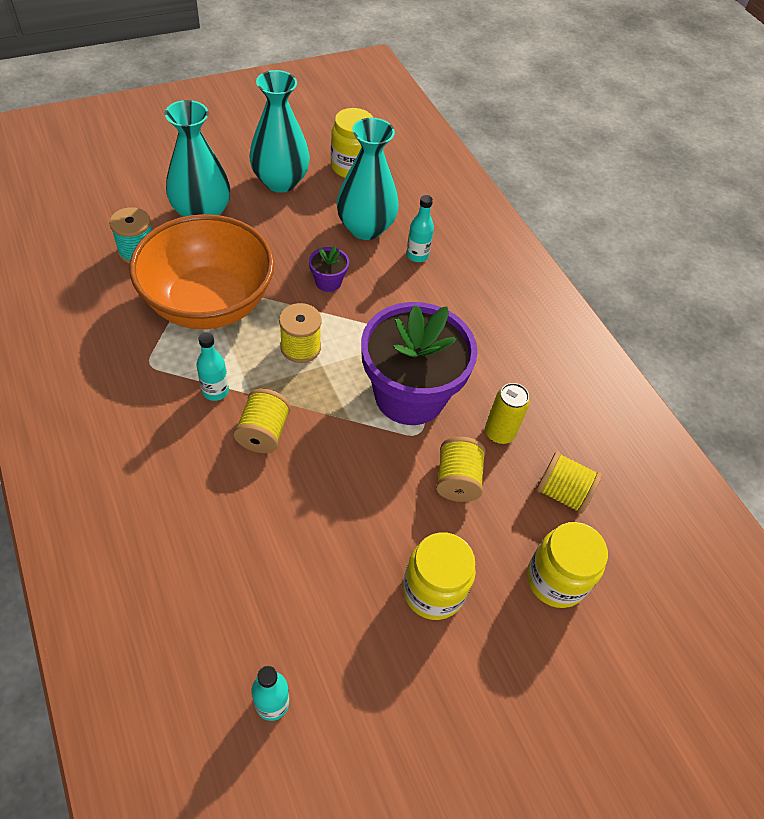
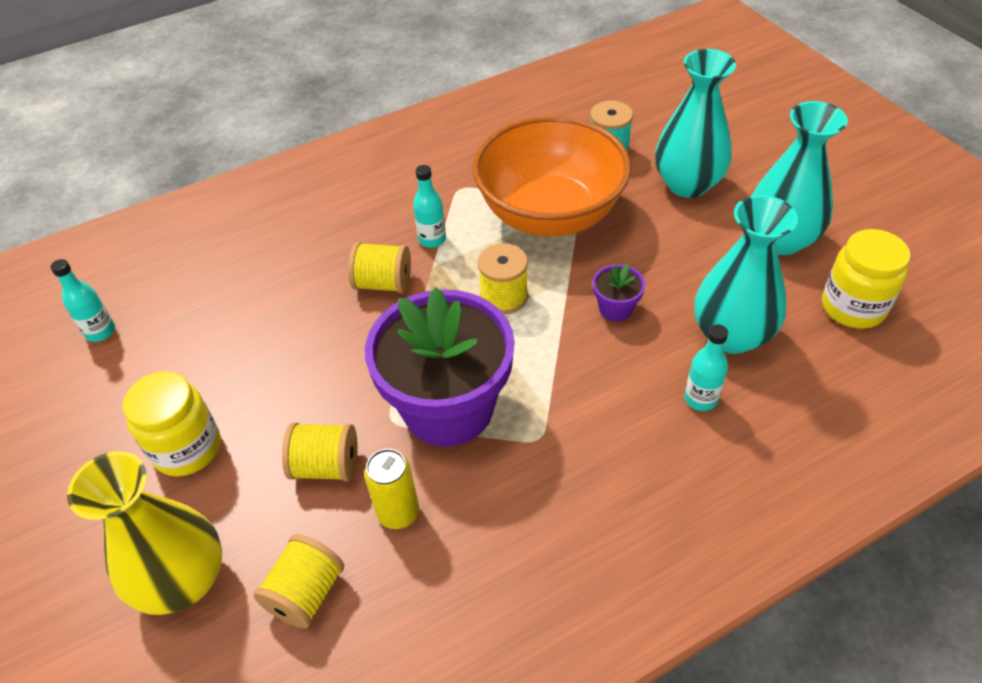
camera: 95 degrees right, 5 degrees down
yellow jar [527,522,608,608] -> yellow vase [67,451,222,615]

